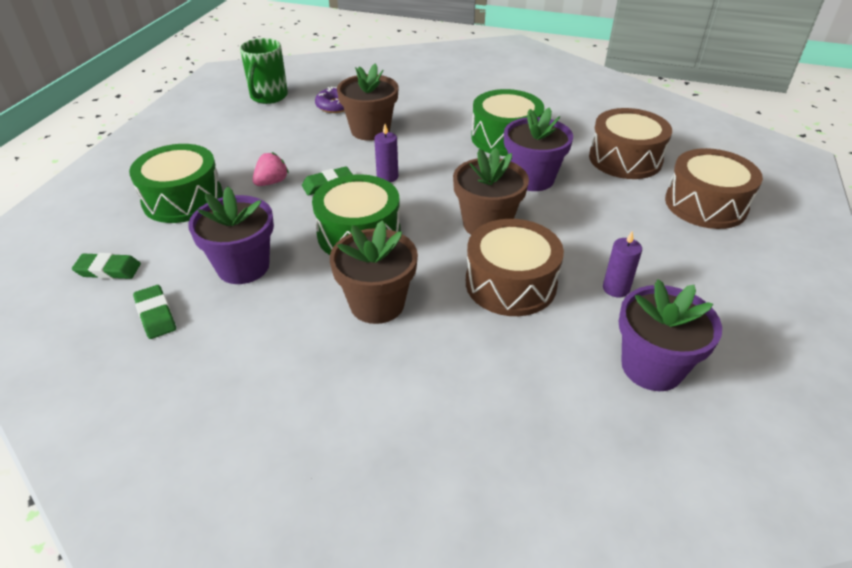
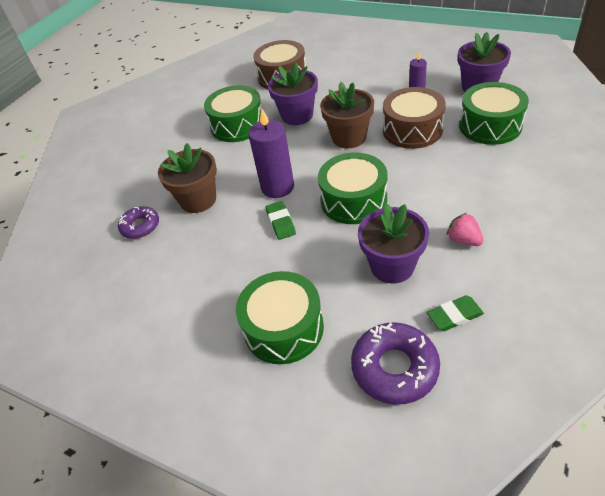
camera: 75 degrees left, 5 degrees up
green eraser [72,253,141,279] -> purple donut [351,322,440,405]
green mug [240,38,288,104] -> none
pink strawberry [253,152,289,186] -> pink strawberry moved to [447,213,484,246]
brown flower pot [330,220,418,324] -> none
purple candle [374,124,398,183] -> purple candle [248,109,294,198], size x1.83
brown drum [665,148,763,229] -> none
none -> green drum [459,82,529,145]

